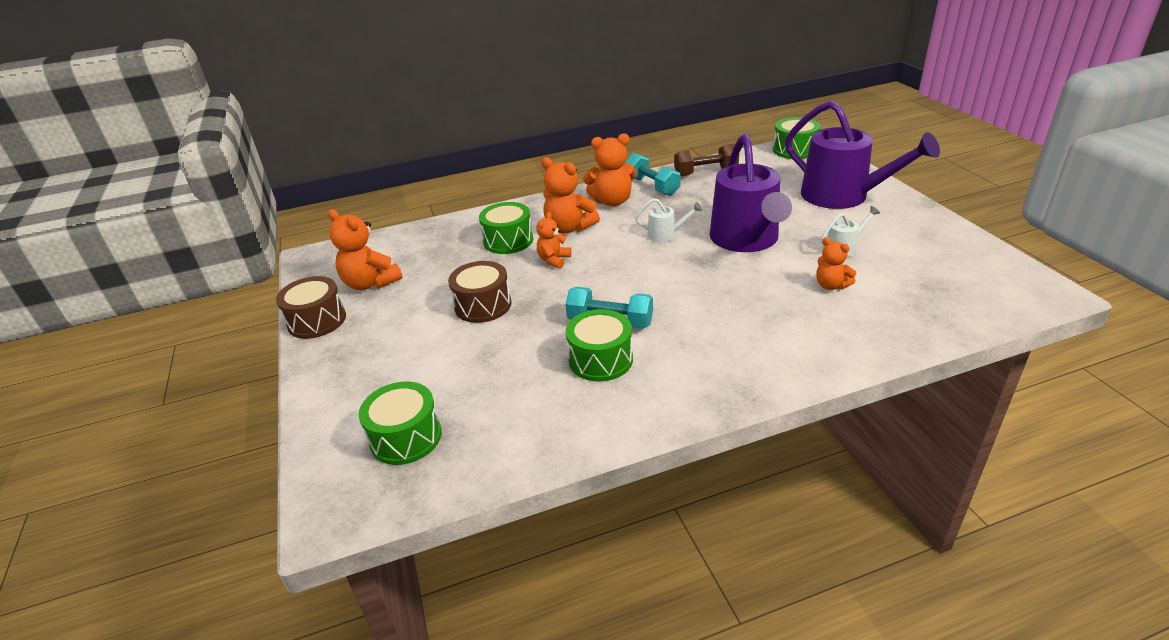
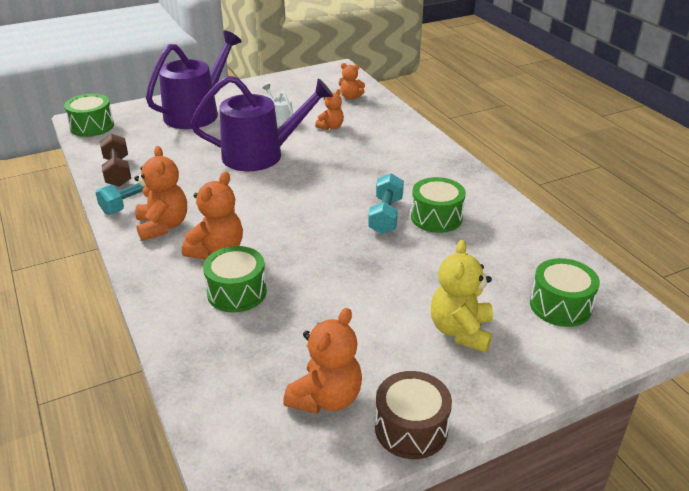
camera: 100 degrees left, 0 degrees up
brown drum [448,261,511,323] -> none
orange teddy bear [536,212,571,269] -> orange teddy bear moved to [339,63,365,100]
white watering can [635,198,702,242] -> none
none -> yellow teddy bear [431,240,493,352]

